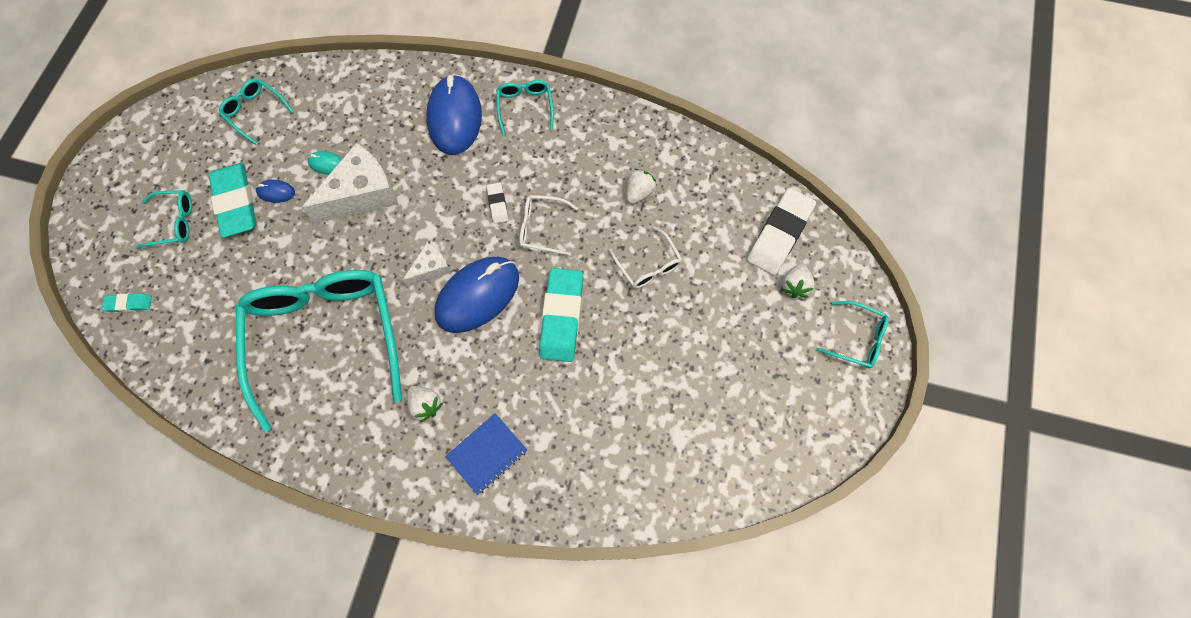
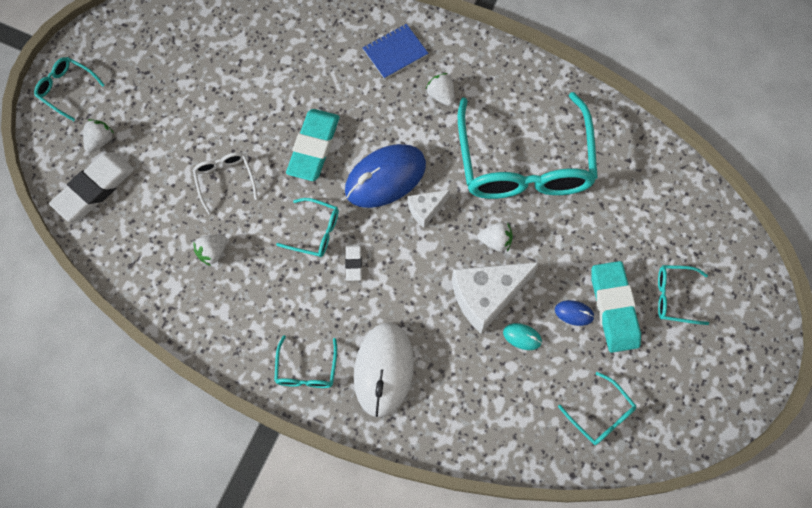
camera: 170 degrees left, 0 degrees up
turquoise eraser [102,293,152,312] -> none
blue mouse [426,74,482,155] -> white mouse [354,322,414,417]
white glasses [519,195,578,256] -> turquoise glasses [276,198,339,257]
none -> white strawberry [478,222,513,252]

